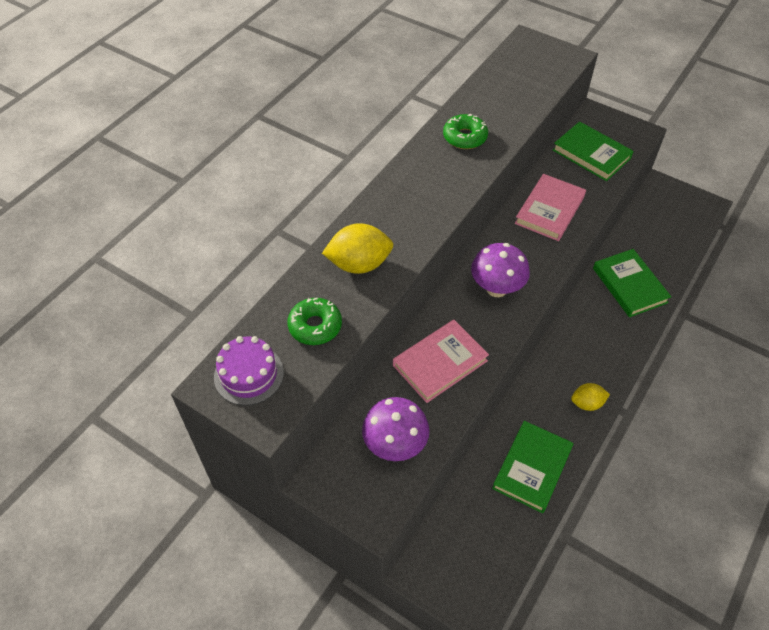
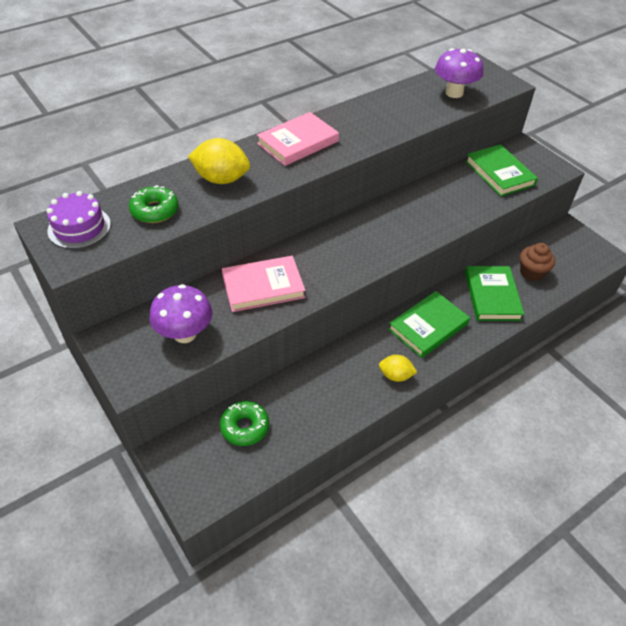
camera: 20 degrees right, 5 degrees down
green donut [443,114,488,149] -> green donut moved to [220,401,269,446]
purple mushroom [471,243,530,297] -> purple mushroom moved to [435,48,483,98]
green book [492,421,573,513] -> green book moved to [388,291,470,358]
pink book [515,174,586,241] -> pink book moved to [257,112,339,166]
none -> brown cupcake [520,243,555,281]

